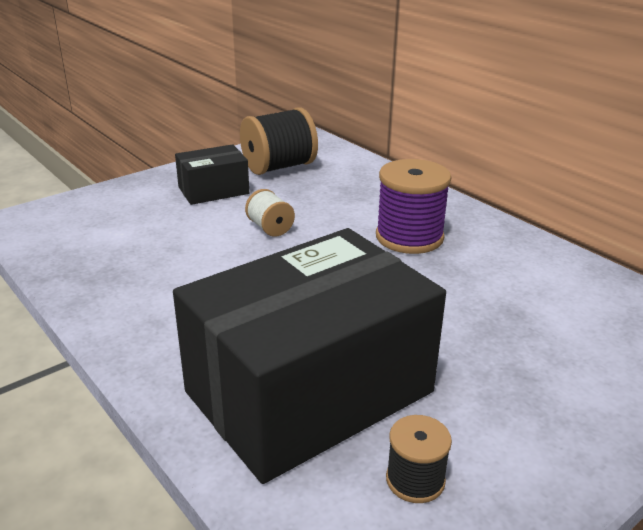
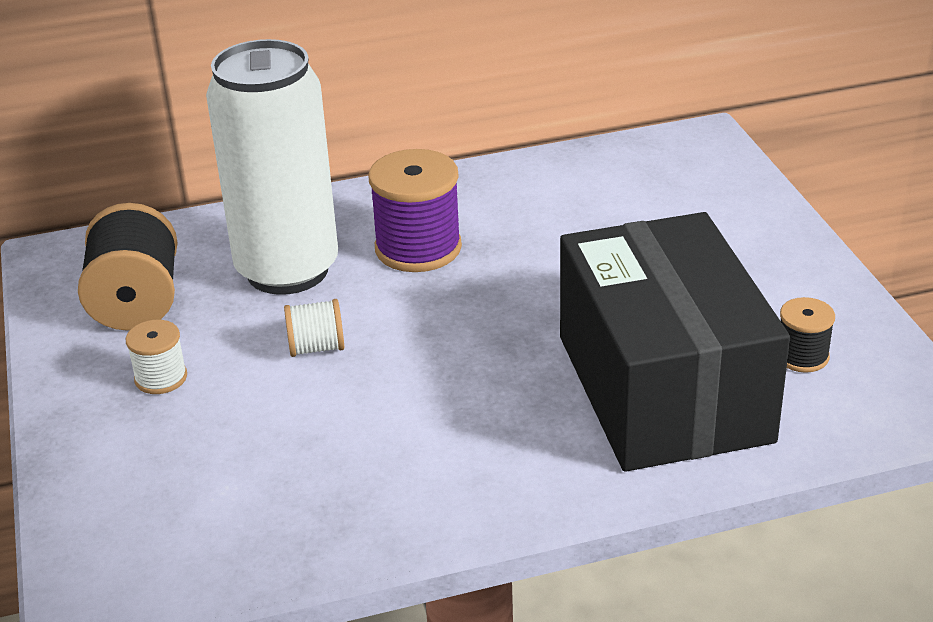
camera: 65 degrees left, 5 degrees up
black box [175,144,249,205] -> white spool [126,320,187,394]
none -> white can [206,39,338,295]

